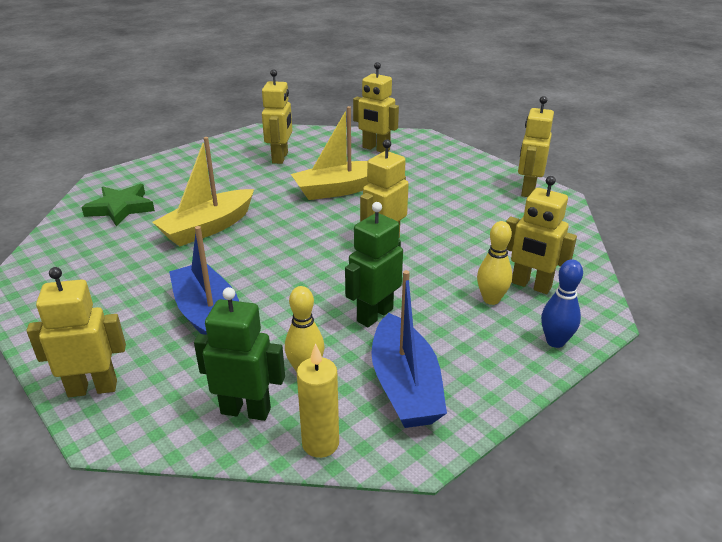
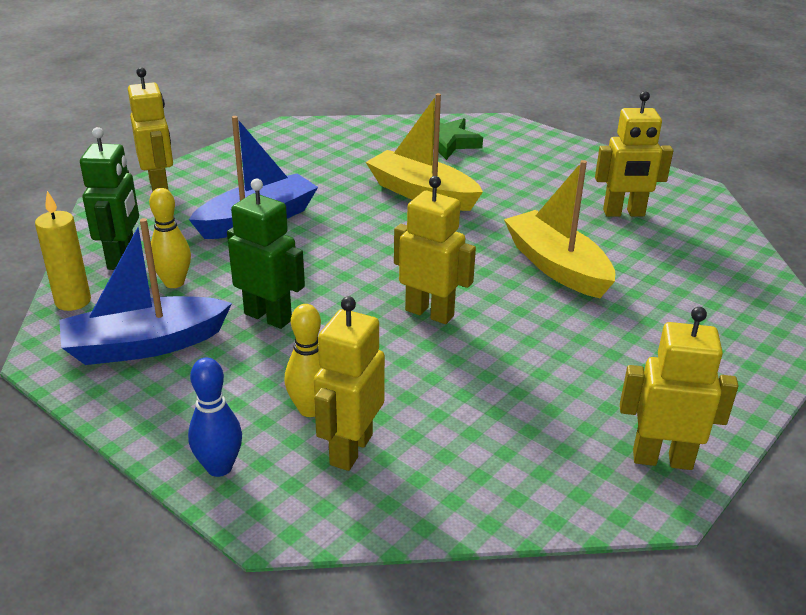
camera: 80 degrees right, 0 degrees up
yellow robot [353,62,399,153] -> none

